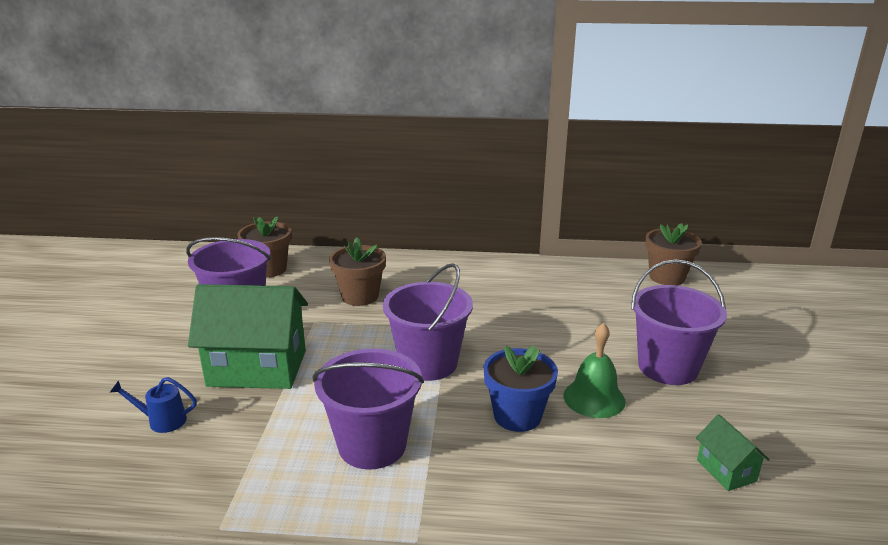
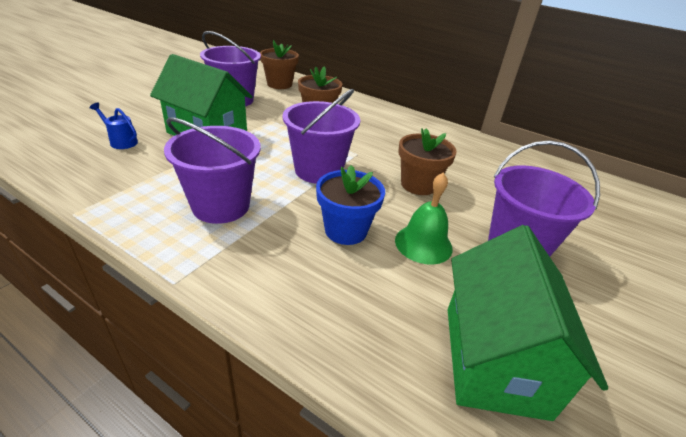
camera: 25 degrees right, 10 degrees up
brown flower pot [645,223,702,285] -> brown flower pot moved to [398,128,457,195]
green house [696,414,770,491] -> green house [448,225,608,421], size x2.20

